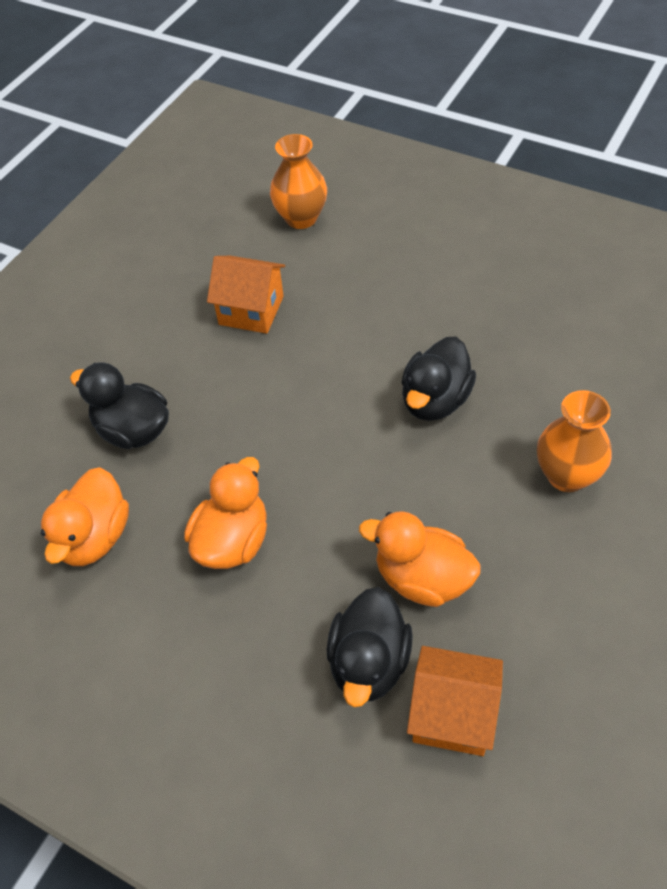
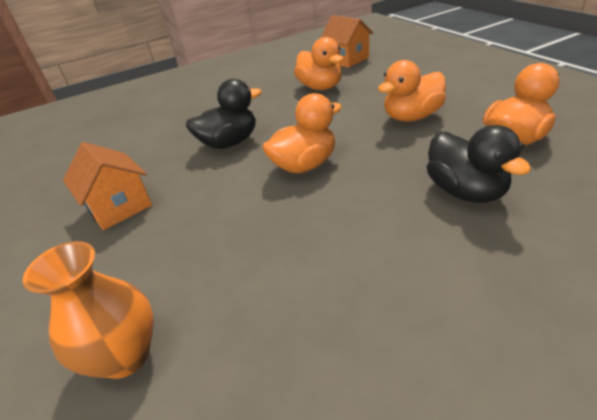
camera: 145 degrees left, 15 degrees down
orange house [207,256,285,334] -> orange house moved to [63,142,152,230]
black duck [327,587,413,707] -> none
orange vase [537,390,612,492] -> none
none -> orange duck [262,93,342,173]

